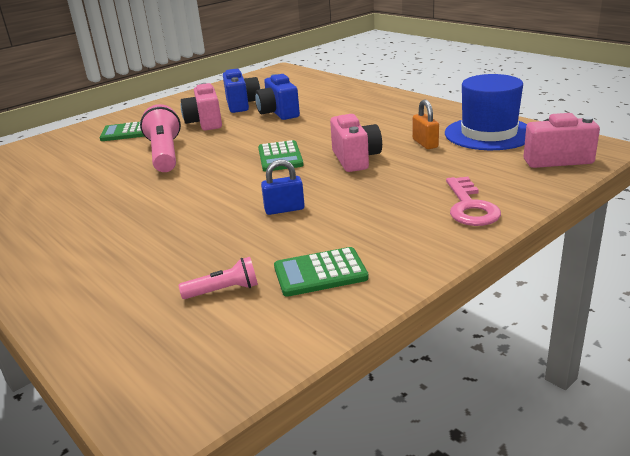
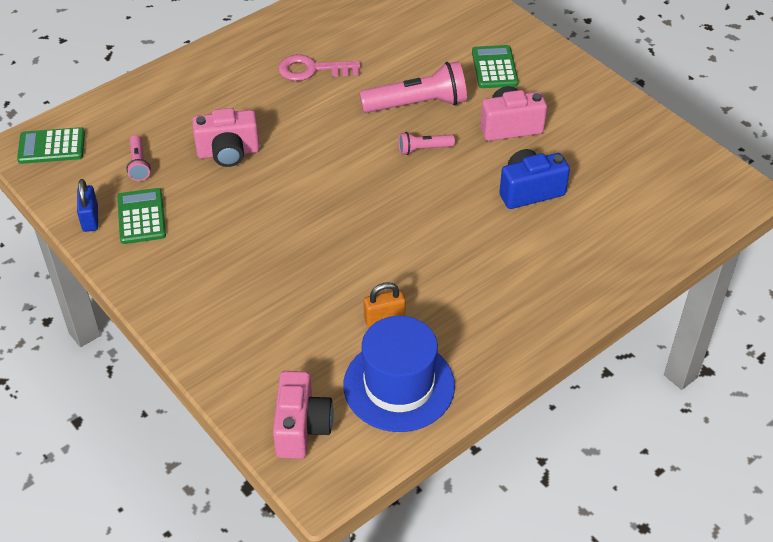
camera: 90 degrees right, 20 degrees up
blue camera [223,69,260,113] -> none
green calculator [258,140,304,172] -> green calculator moved to [17,127,85,164]
blue padlock [261,160,305,215] -> blue padlock moved to [77,179,98,232]
pink camera [330,114,382,172] -> pink camera moved to [192,108,260,167]
pink key [446,177,501,226] -> pink key moved to [278,54,361,81]
none -> pink flashlight [398,132,455,155]

